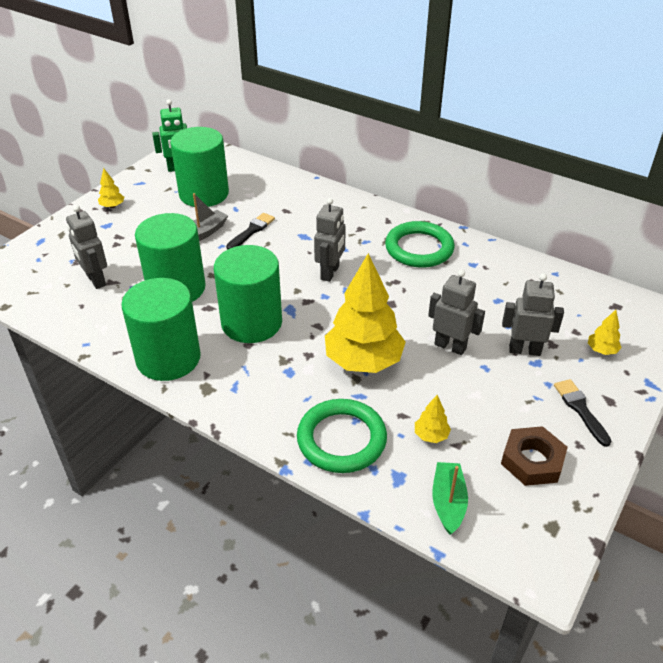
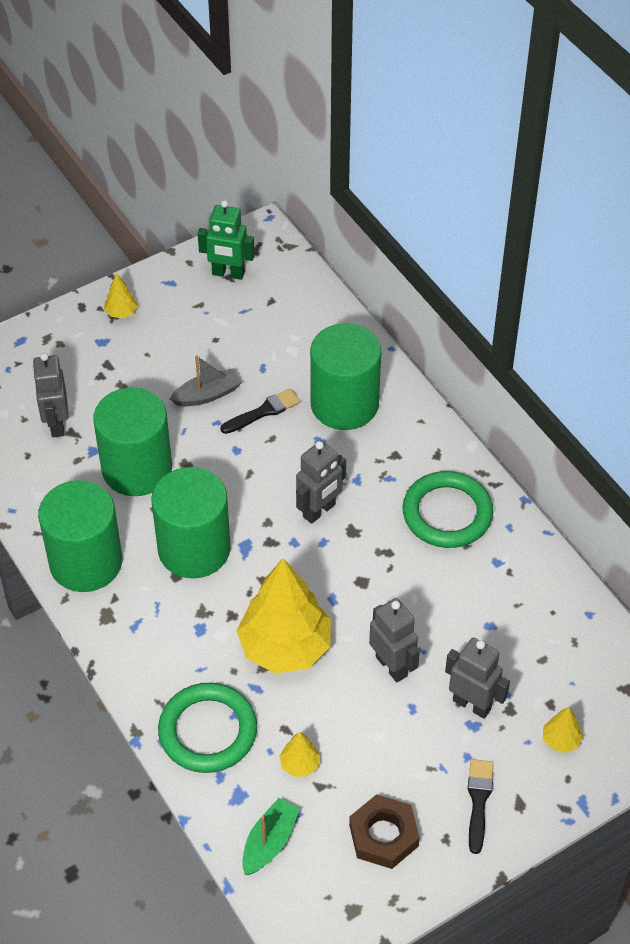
camera: 25 degrees right, 10 degrees up
green cylinder [170,127,229,207] -> green cylinder moved to [310,323,381,430]

